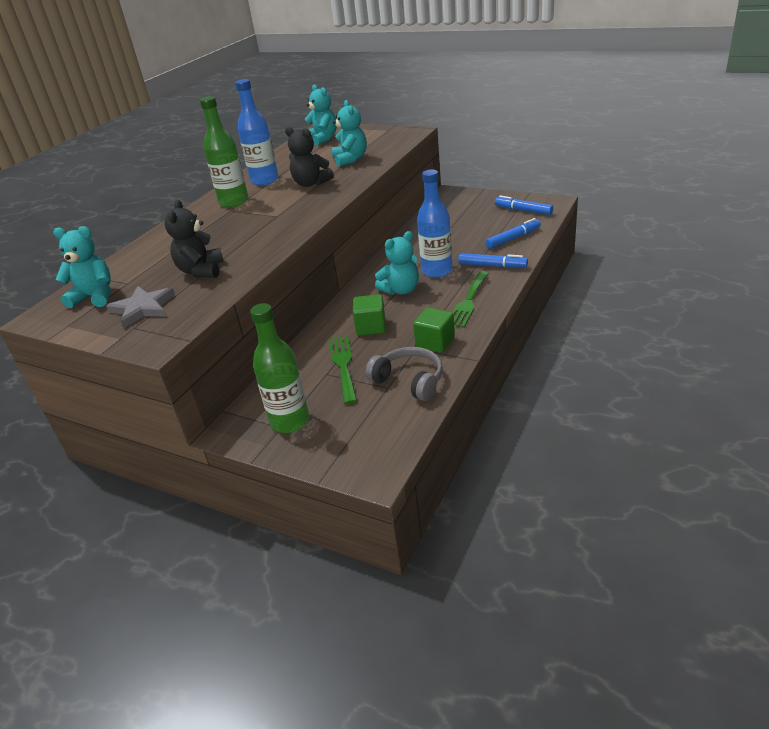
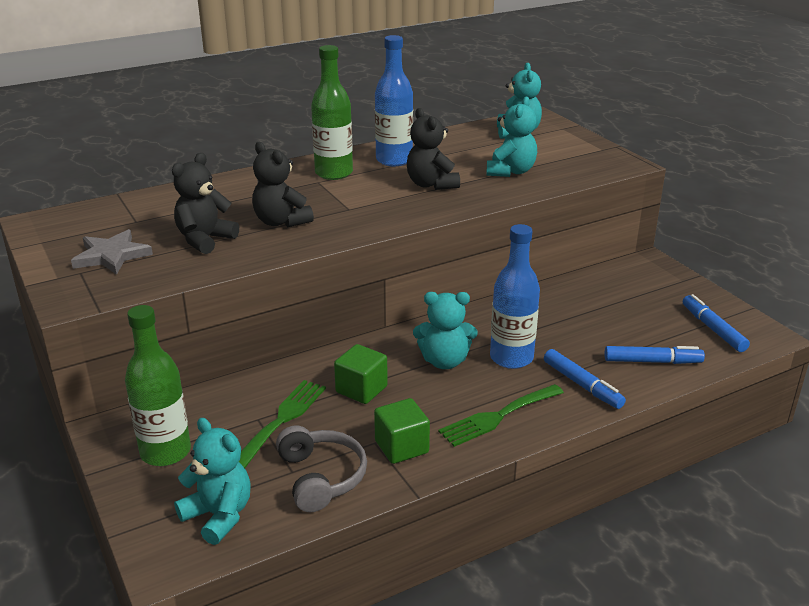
camera: 30 degrees right, 5 degrees down
turquoise teddy bear [53,226,111,308] -> turquoise teddy bear moved to [174,418,251,545]
none -> black teddy bear [252,142,314,227]

